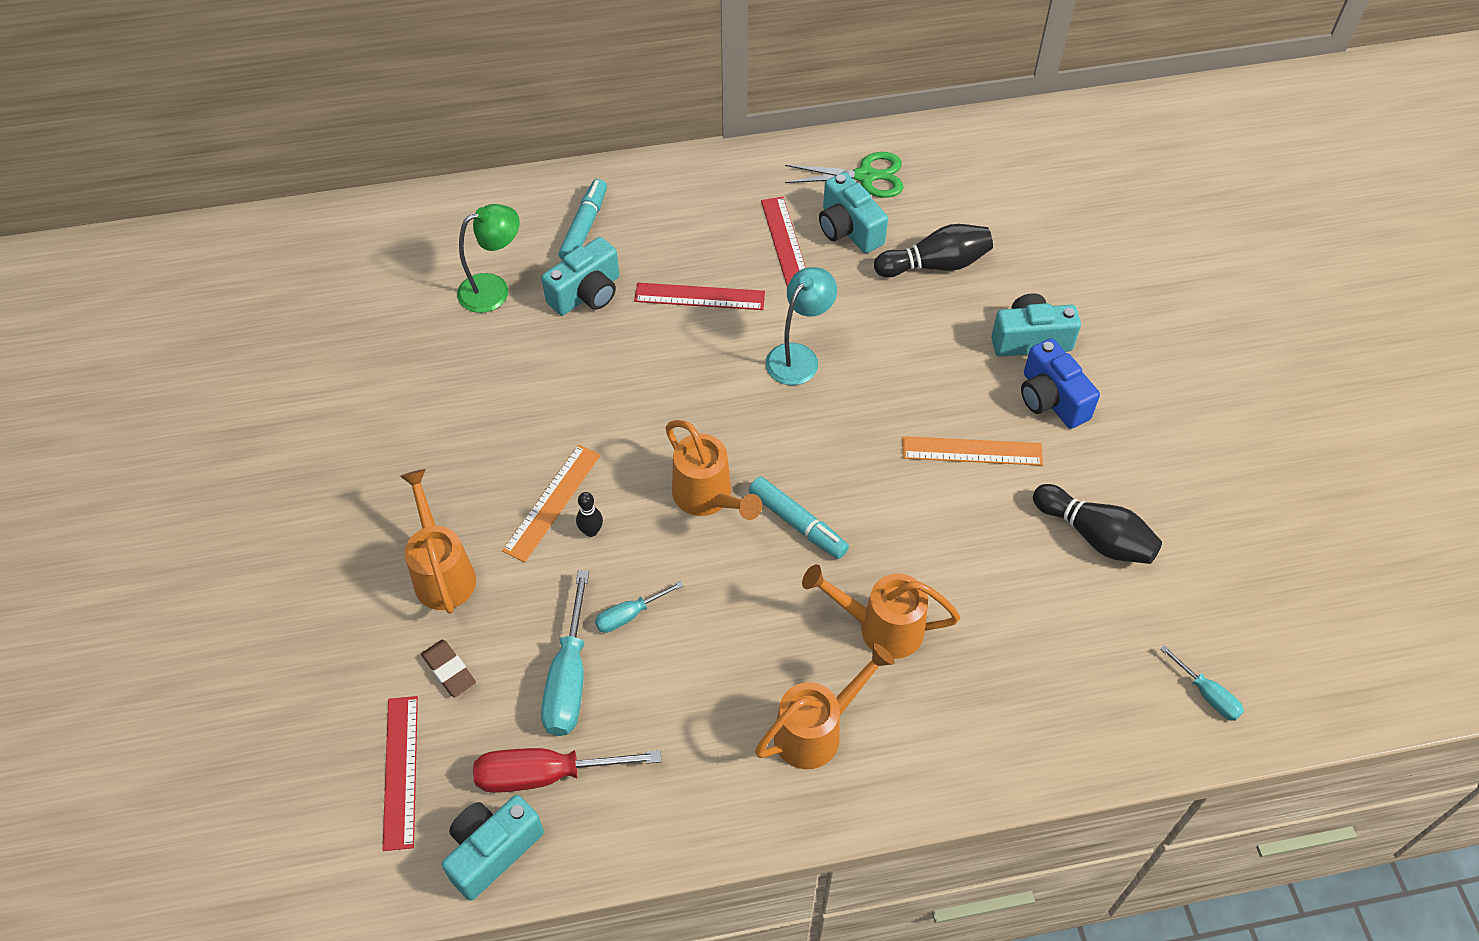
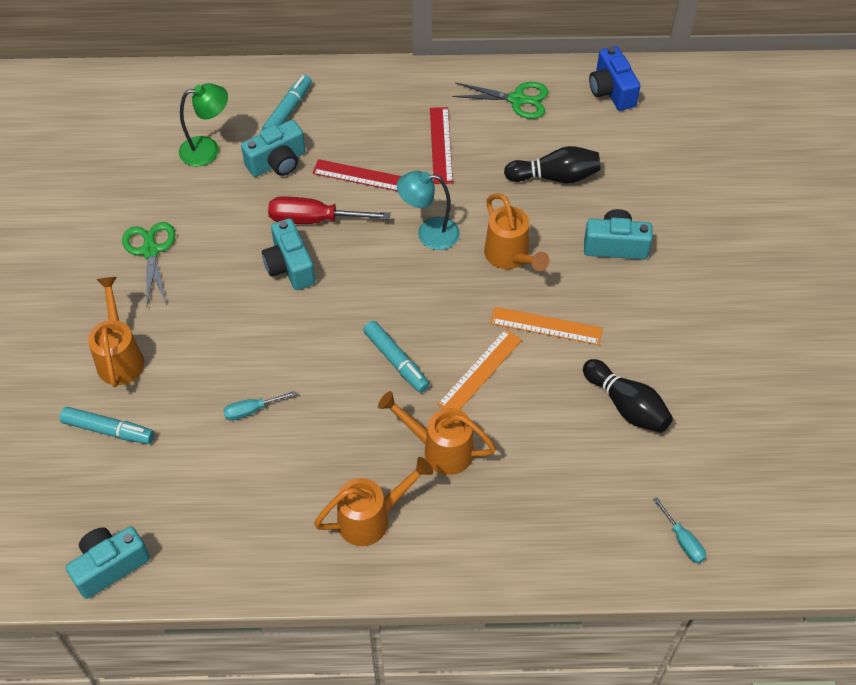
camera: 10 degrees right, 0 degrees up
red ruler [383,696,418,851] -> none
brown eraser [421,640,476,698] -> turquoise marker [60,407,154,444]
red screwdriver [473,748,662,793] -> red screwdriver moved to [268,196,390,224]
orange ruler [502,444,601,562] -> orange ruler moved to [437,329,522,410]
turquoise screwdriver [541,570,589,736] -> none
black bowling pin [576,492,603,537] -> none
orange watering can [665,420,762,520] -> orange watering can moved to [484,193,550,271]
turquoise lamp [766,267,837,385] -> turquoise lamp turned 135 degrees counterclockwise [397,171,460,250]
turquoise camera [819,172,888,253] -> turquoise camera moved to [262,218,315,290]
blue camera [1021,338,1100,429] -> blue camera moved to [589,46,640,111]
none -> green scissors [122,222,175,305]

